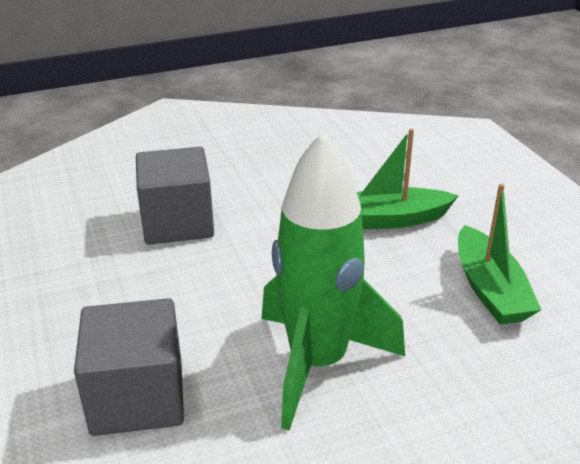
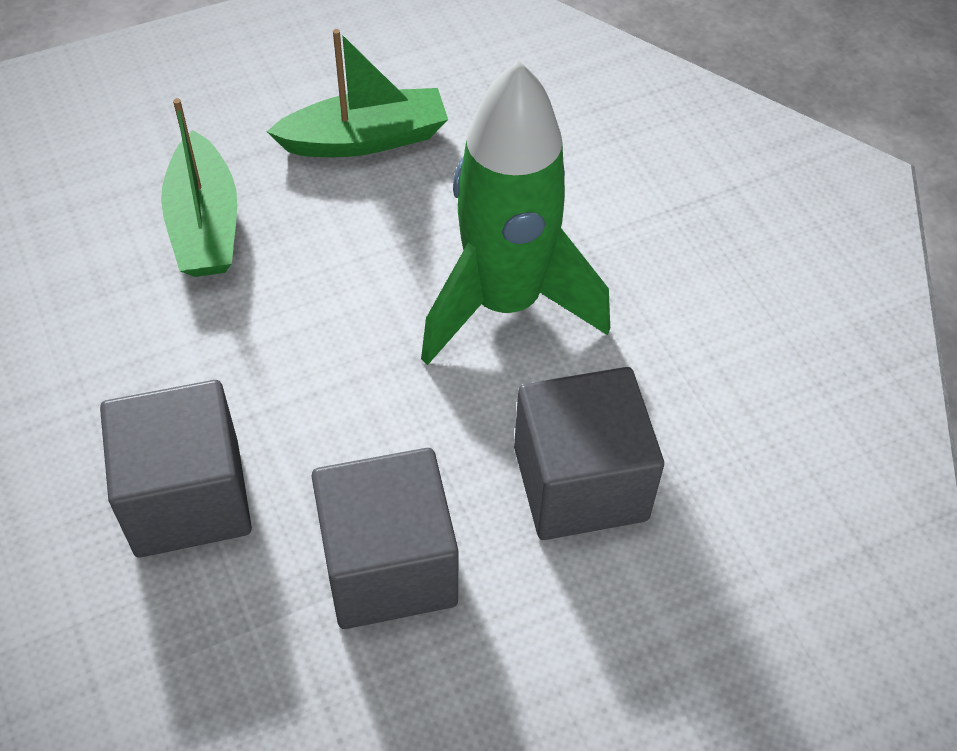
camera: 95 degrees left, 20 degrees up
none -> grey cube [311,448,458,629]

